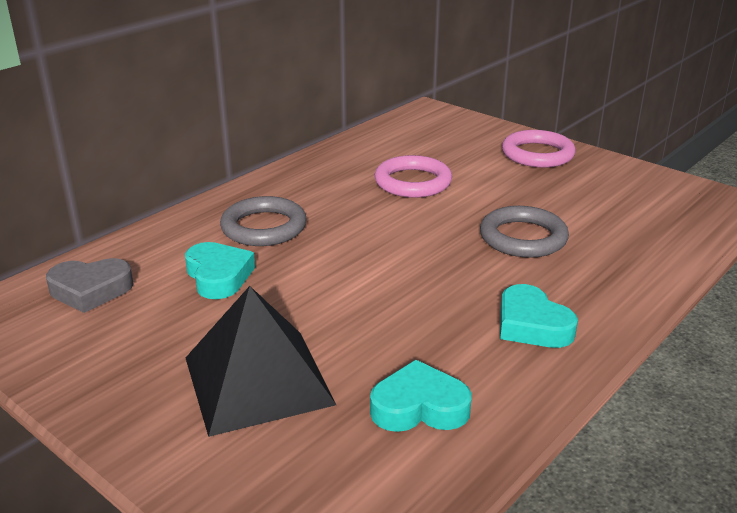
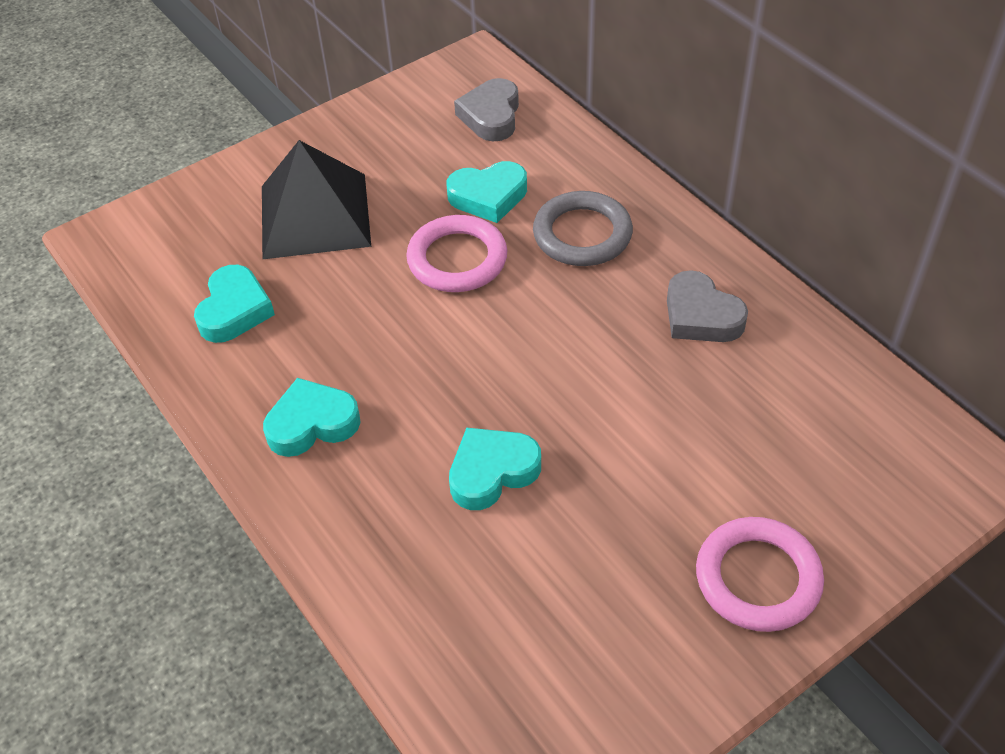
camera: 105 degrees right, 20 degrees up
pink ring [375,155,452,198] -> pink ring moved to [406,215,507,292]
grey ring [480,206,569,258] -> turquoise heart [449,428,541,510]
none -> grey heart [667,270,748,342]

